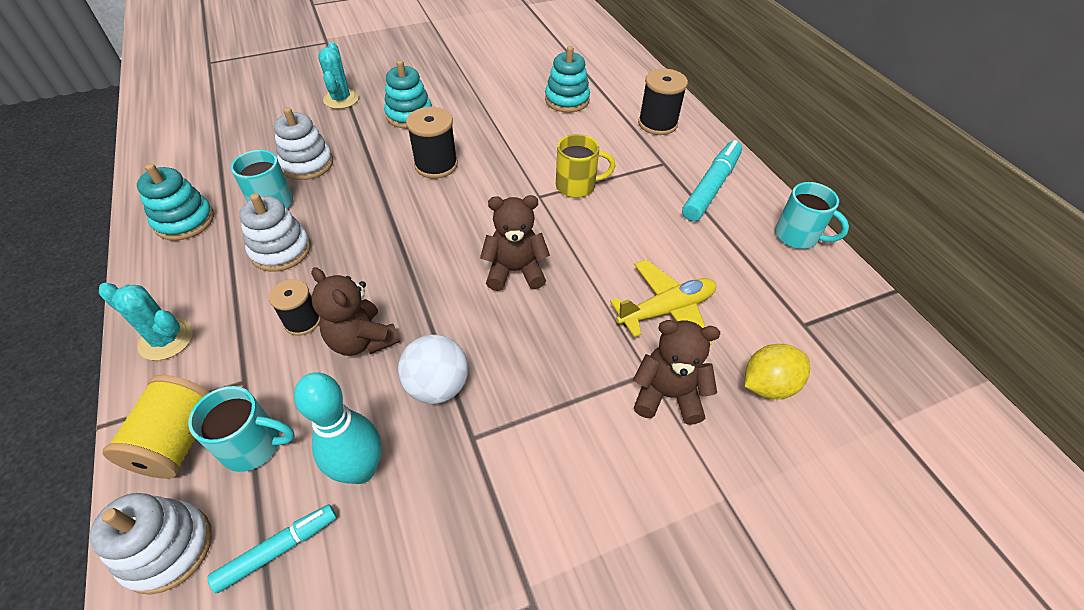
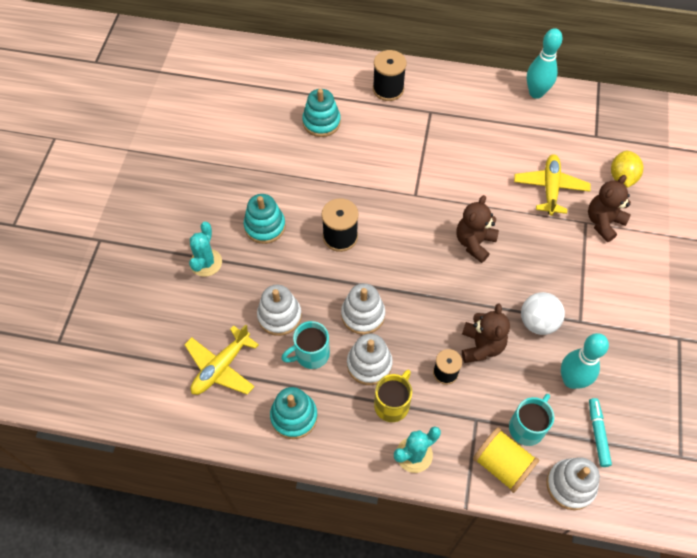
camera: 55 degrees left, 10 degrees up
brown teddy bear [311,267,400,356] -> brown teddy bear turned 75 degrees counterclockwise [462,303,510,363]
turquoise cactus [318,42,359,109] -> turquoise cactus turned 75 degrees clockwise [189,222,222,277]
yellow mug [556,134,615,198] -> yellow mug moved to [374,369,412,422]
turquoise marker [682,140,742,221] -> none
turquoise mug [775,182,849,249] -> turquoise bowling pin [527,28,563,99]
none -> yellow plane [184,324,259,395]
none -> white stacking toy [341,283,385,335]

